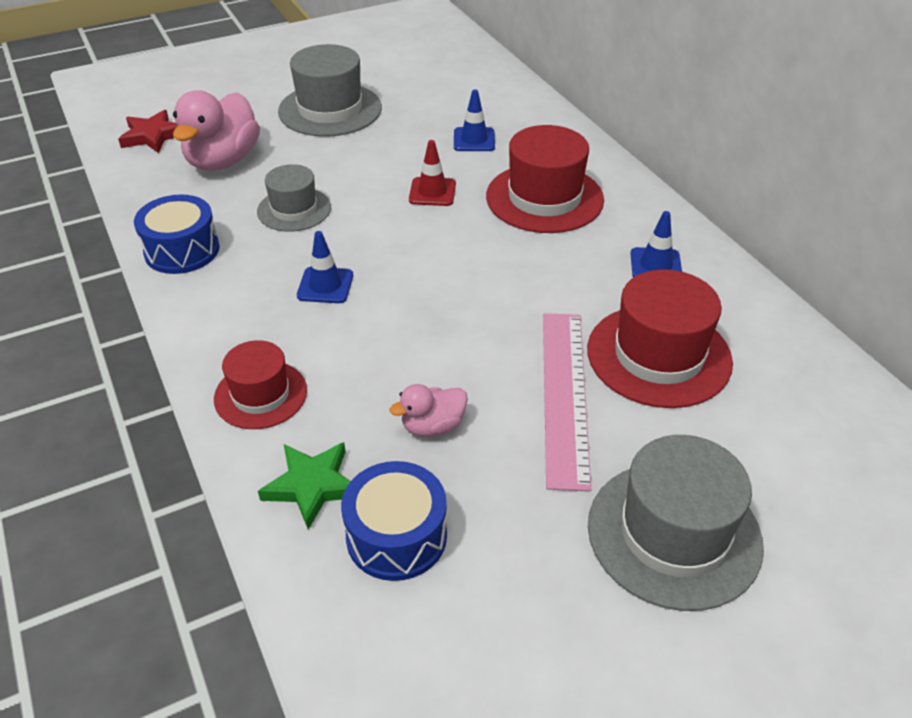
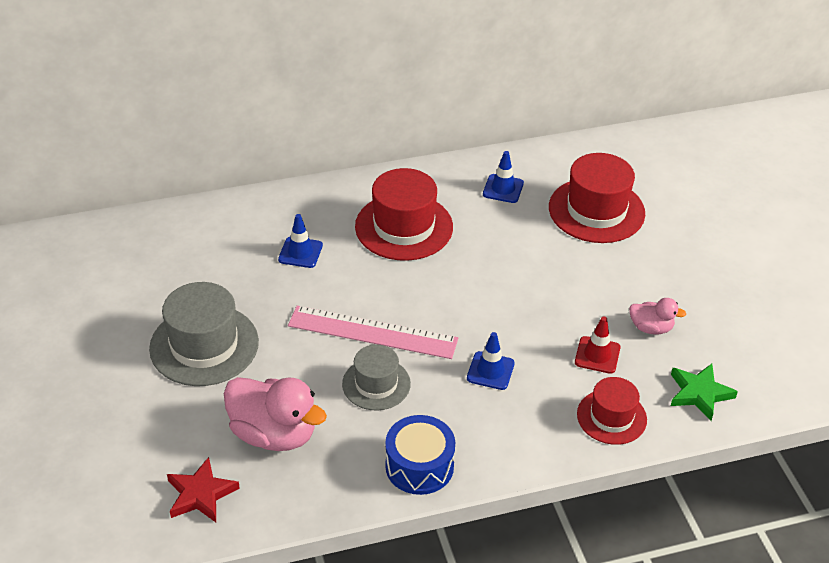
camera: 80 degrees left, 0 degrees up
blue drum [341,461,447,581] -> none
pink duck [390,384,468,437] -> pink duck turned 60 degrees counterclockwise [629,298,686,335]
red traffic cone [409,140,456,206] -> red traffic cone moved to [575,316,620,374]
pink ruler [543,313,591,492] -> pink ruler moved to [288,306,458,359]
grey hat [588,435,764,611] -> none

